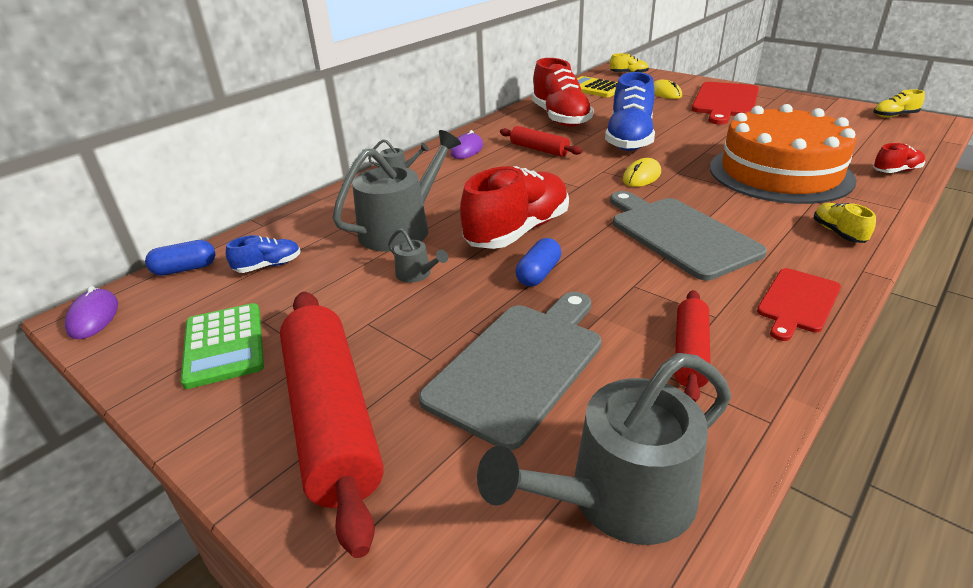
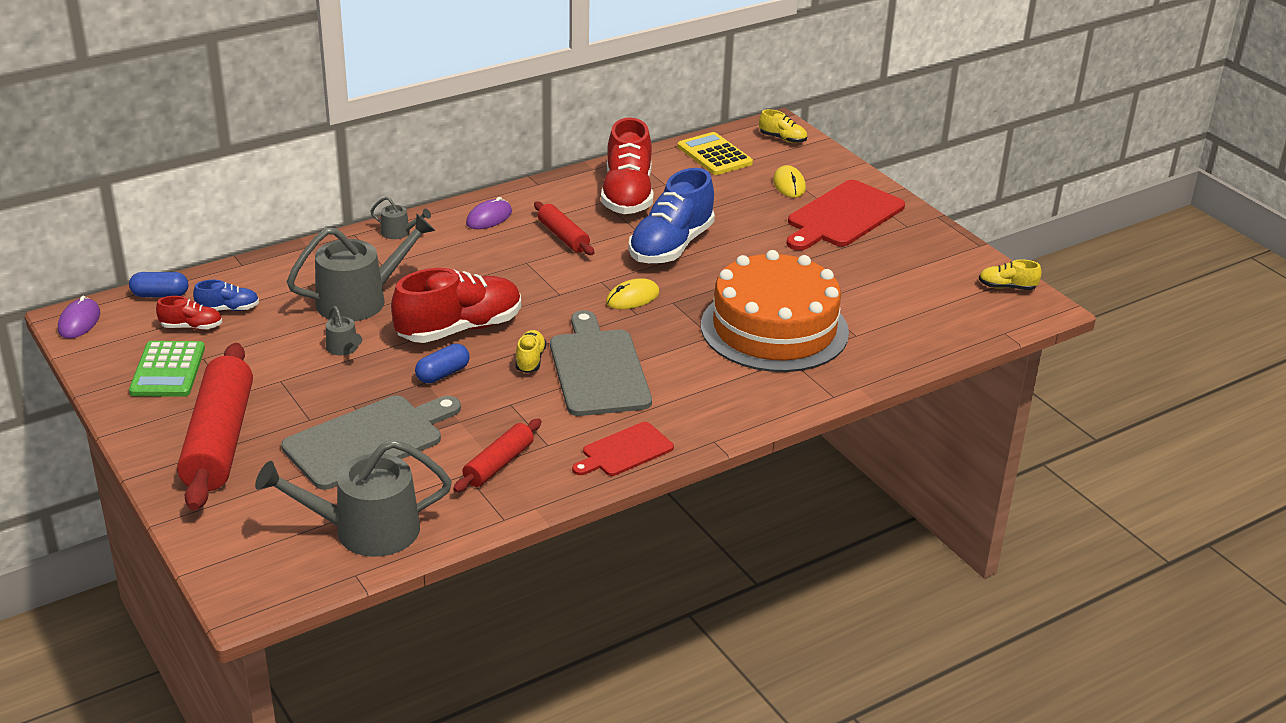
camera: 15 degrees right, 0 degrees up
yellow shoe [814,203,876,243] -> yellow shoe moved to [515,330,546,373]
red shoe [873,143,925,173] -> red shoe moved to [156,296,222,330]

